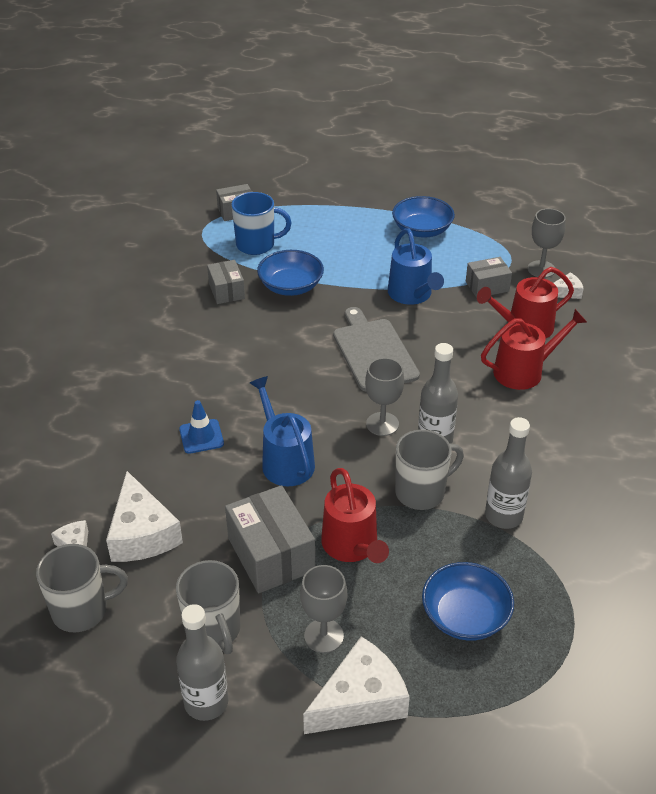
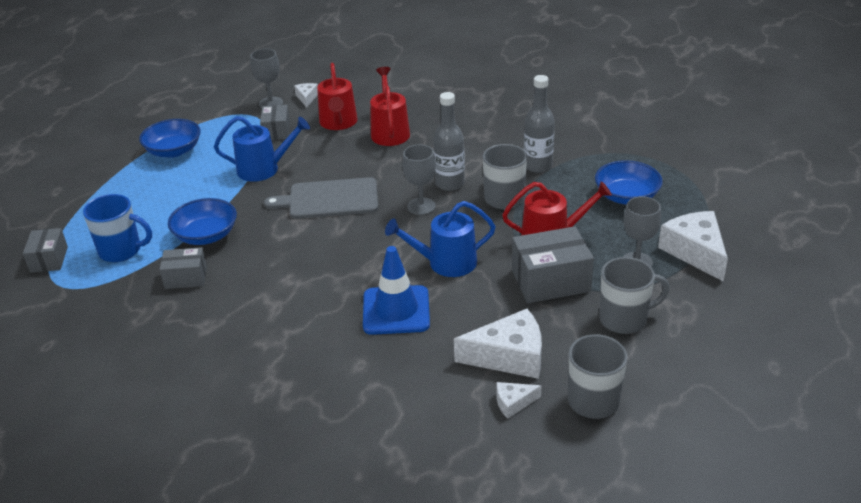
camera: 75 degrees left, 5 degrees down
grey bottle [176,604,228,721] -> none
blue traffic cone [179,400,224,454] -> blue traffic cone [363,246,430,335], size x1.69
blue mug [231,192,292,255] -> blue mug turned 90 degrees clockwise [83,194,152,262]

